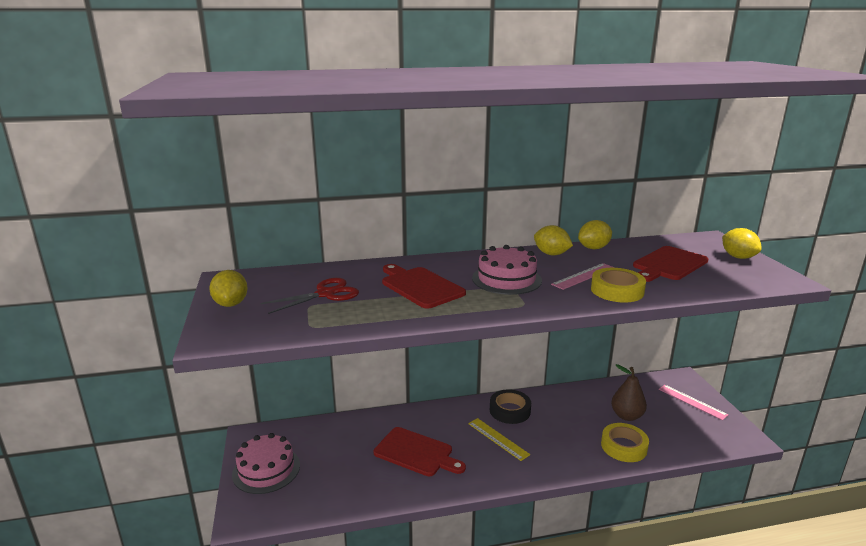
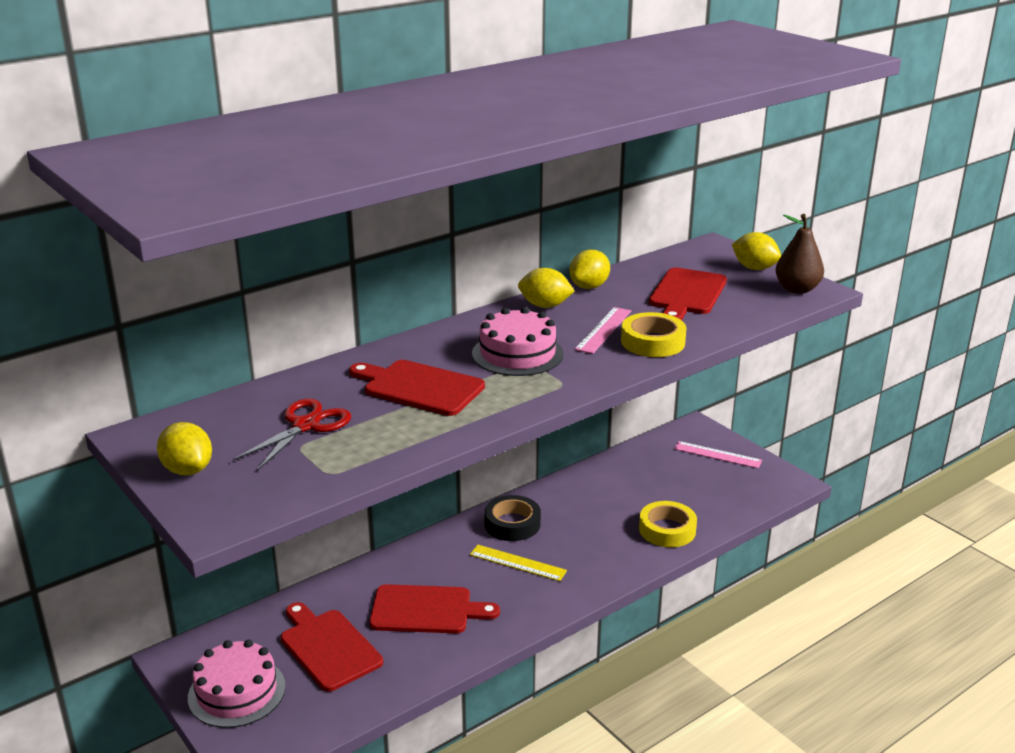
camera: 25 degrees left, 5 degrees up
brown pear [611,364,647,421] -> brown pear moved to [775,214,824,294]
none -> red cutting board [281,602,383,692]

